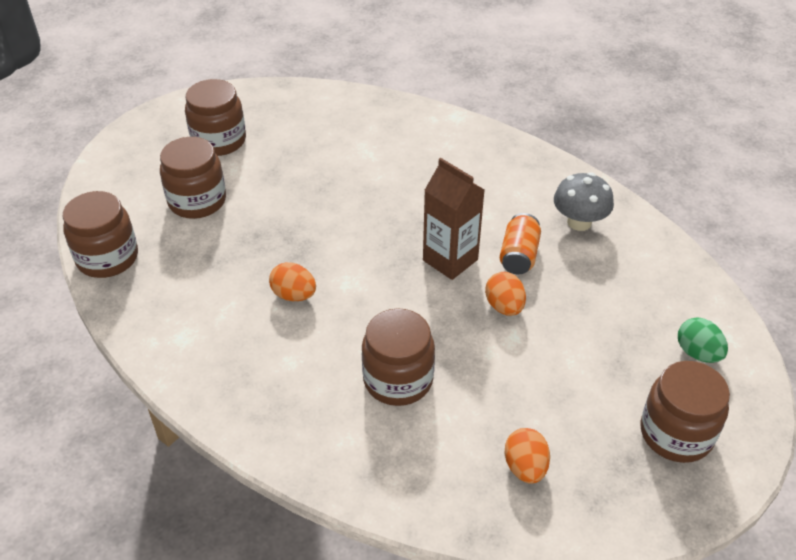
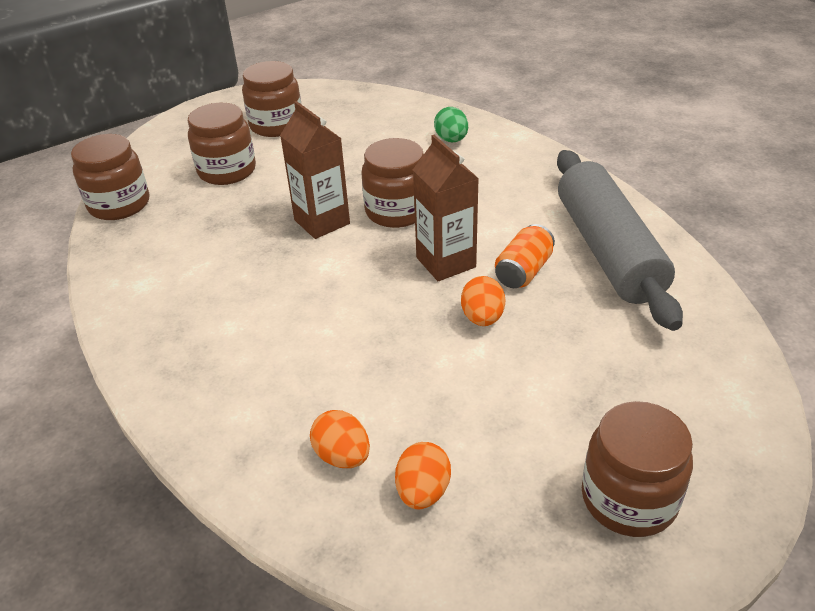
camera: 20 degrees right, 5 degrees down
orange egg [269,262,316,301] -> orange egg moved to [310,410,370,468]
brown jar [362,308,435,406] -> brown jar moved to [361,138,424,228]
grey mushroom [554,172,614,231] -> grey rolling pin [557,150,683,331]
green egg [678,317,728,363] -> green egg moved to [434,107,468,142]
none -> brown carton [280,101,350,239]

